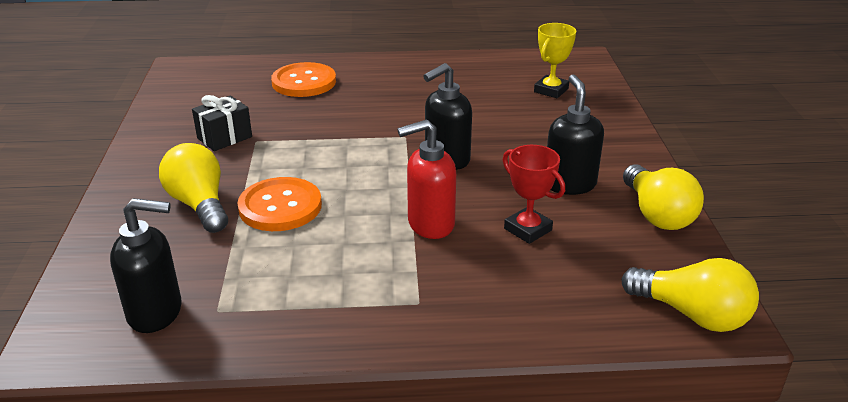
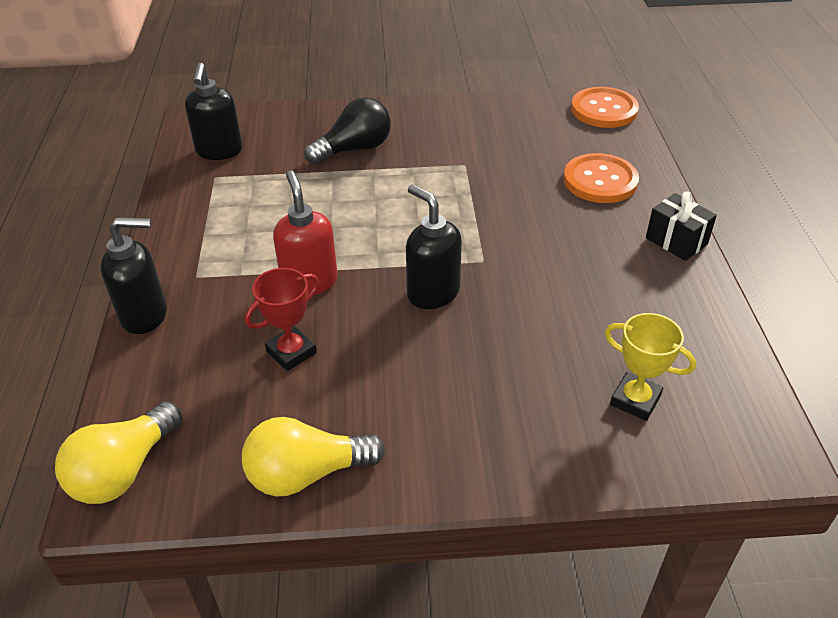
camera: 90 degrees right, 10 degrees up
yellow light bulb [159,143,228,233] -> black light bulb [304,97,391,164]
black gift [192,95,252,151] -> black gift moved to [646,191,717,261]
orange button [237,177,322,231] -> orange button moved to [571,87,639,128]
black soap dispenser [547,75,604,195] -> black soap dispenser moved to [101,217,167,334]

